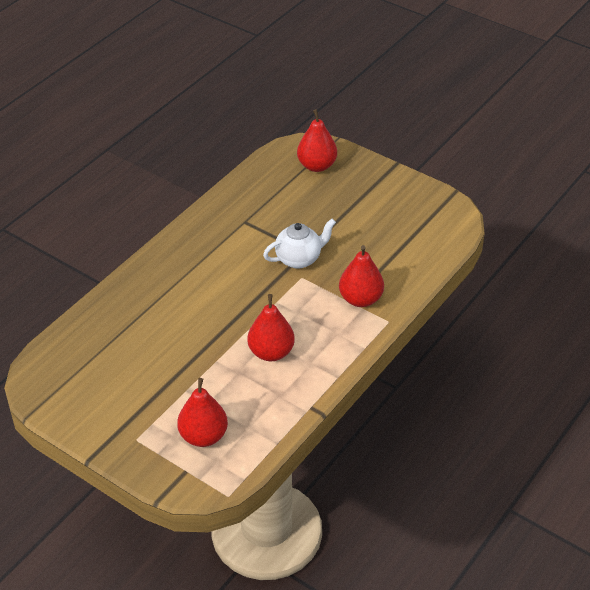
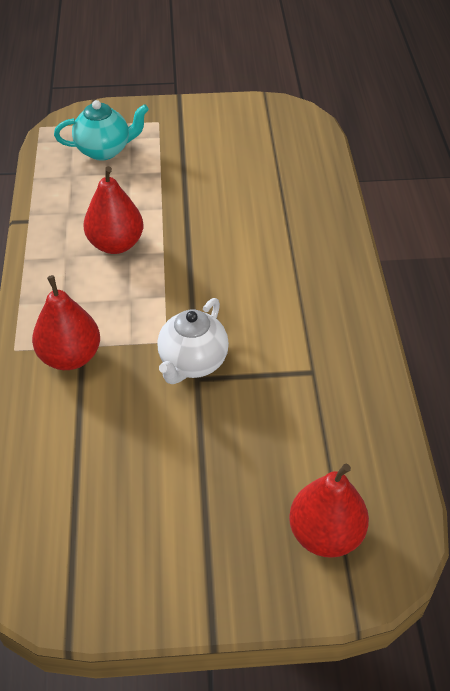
camera: 140 degrees right, 5 degrees up
red pear [177,378,228,447] -> turquoise teapot [54,100,149,160]

